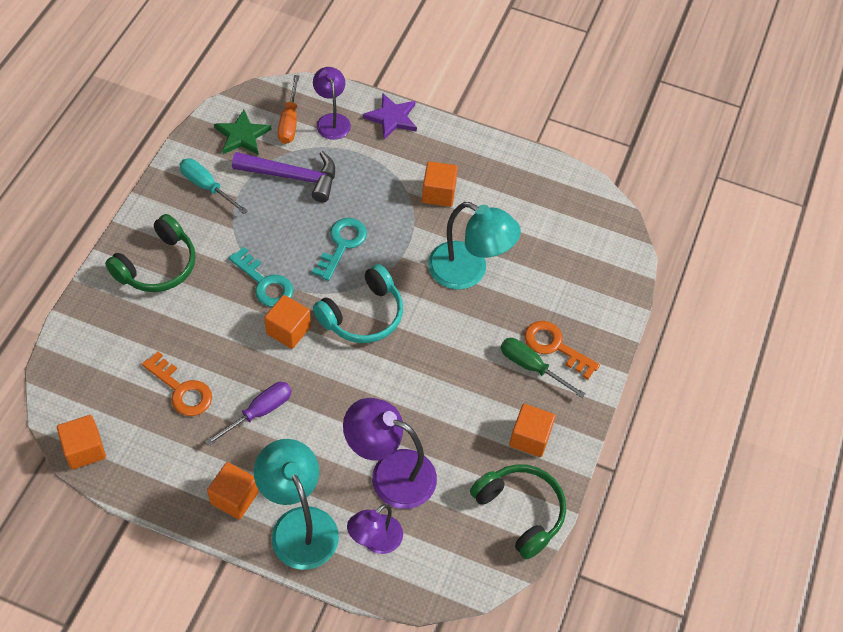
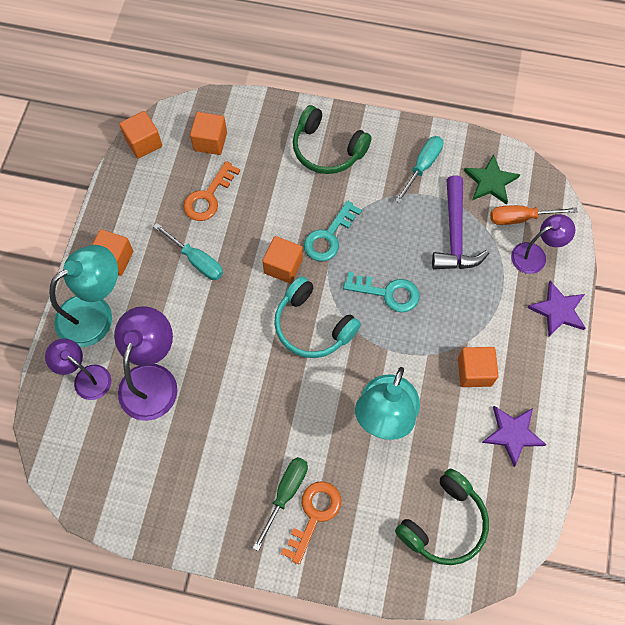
camera: 85 degrees right, 10 degrees up
purple screwdriver [205,382,292,447] -> turquoise screwdriver [153,223,223,280]
green headphones [470,464,566,559] -> green headphones moved to [395,469,489,565]
orange cube [509,404,556,457] -> orange cube moved to [190,112,227,155]
none -> purple star [482,406,547,467]

